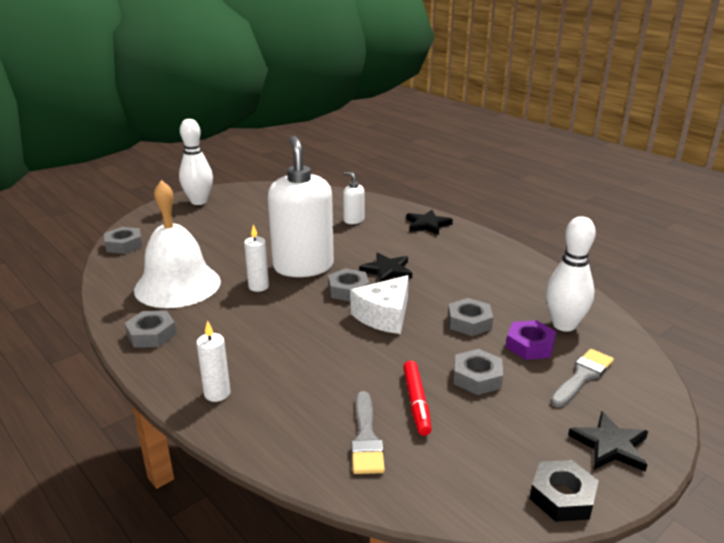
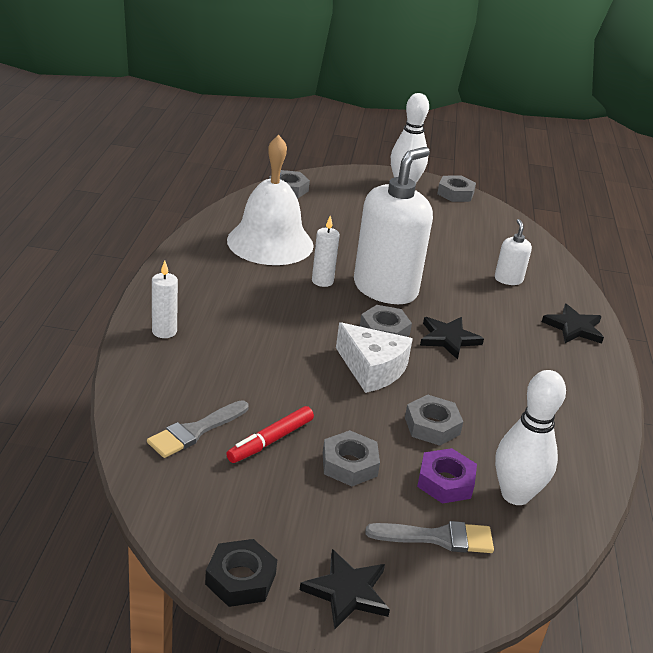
camera: 45 degrees right, 5 degrees up
grey nut [125,311,176,348] -> grey nut moved to [437,176,476,202]
white cheese [350,275,409,334] -> white cheese turned 135 degrees counterclockwise [336,322,413,393]

